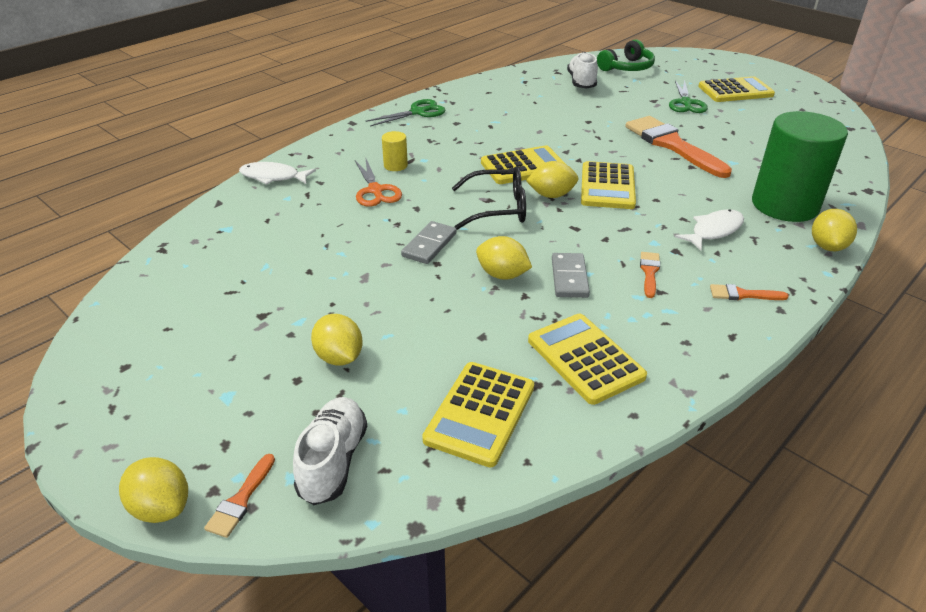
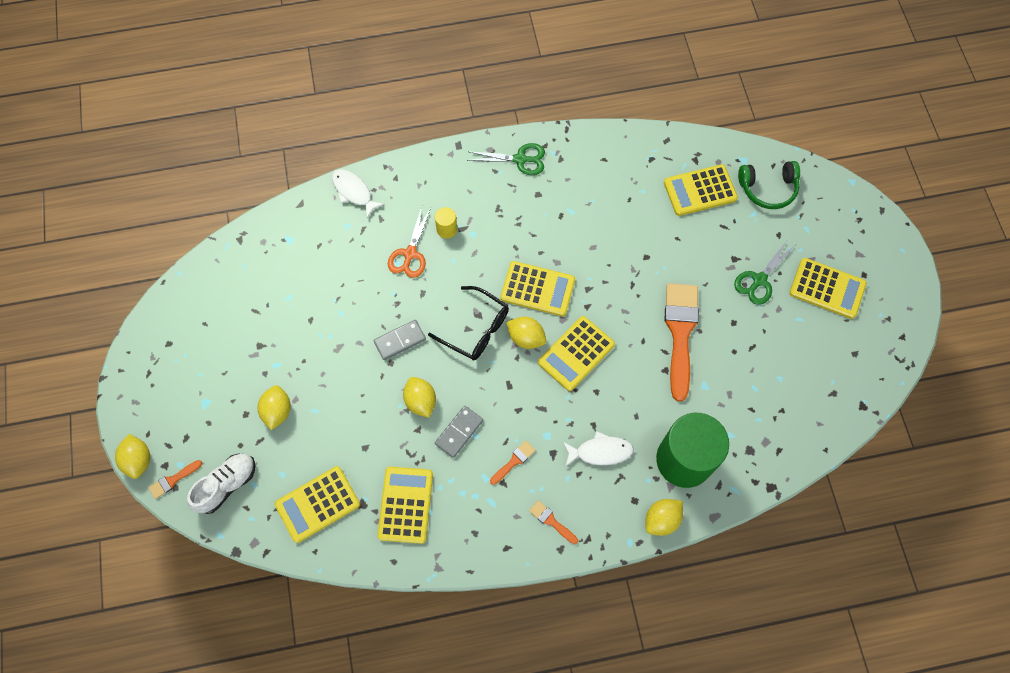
camera: 35 degrees right, 30 degrees up
white shoe [567,52,598,89] -> yellow calculator [664,164,738,216]

